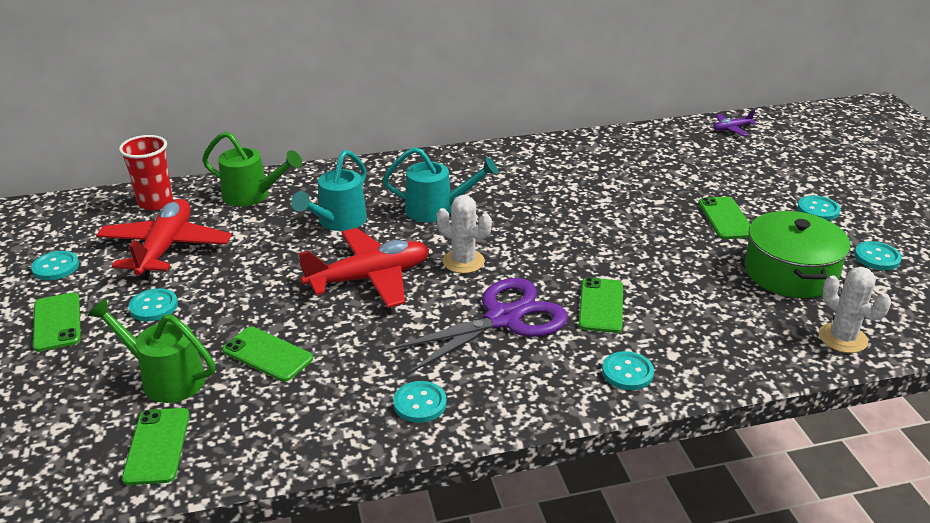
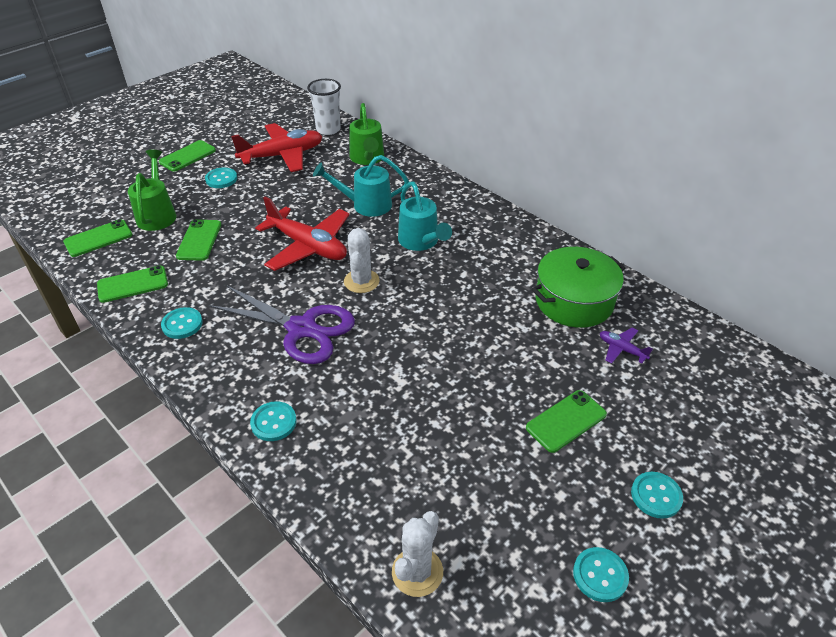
camera: 60 degrees right, 10 degrees up
turquoise button [31,251,79,280] -> none
red cup [119,135,173,210] -> white cup [307,79,341,135]
green phone [579,277,623,333] -> green phone moved to [97,266,168,303]
purple plane [713,110,757,136] -> purple plane moved to [600,327,653,364]
green pot [744,211,850,298] -> green pot moved to [532,247,625,328]

